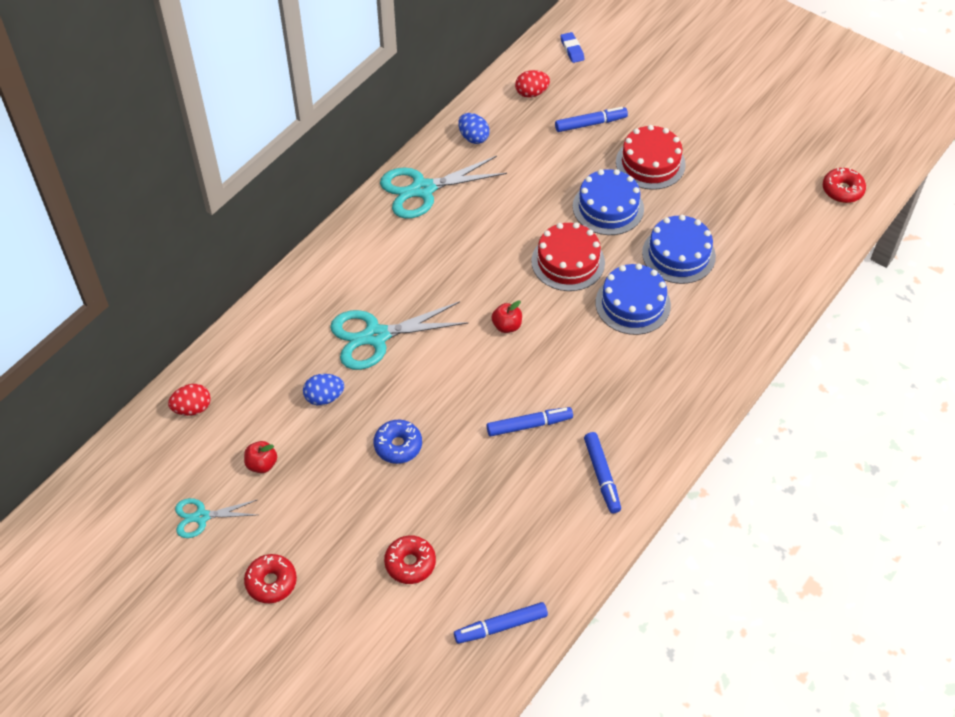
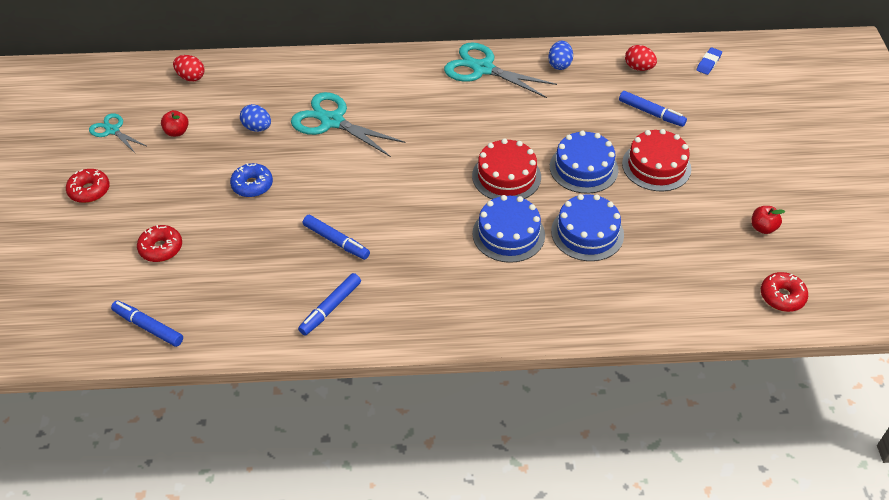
camera: 50 degrees right, 5 degrees down
red apple [491,300,522,333] -> red apple moved to [752,206,785,234]

